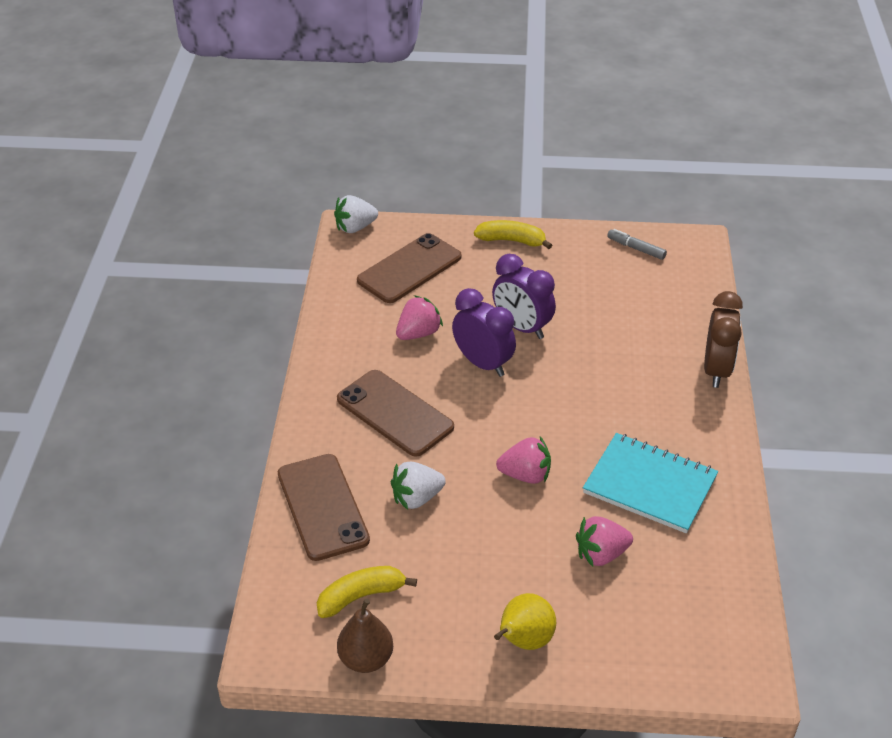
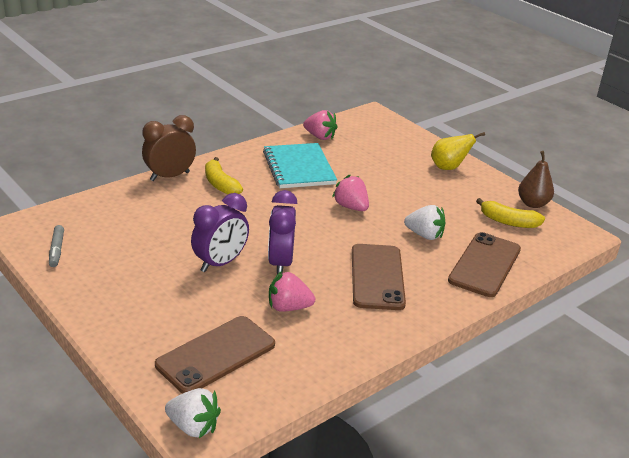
camera: 135 degrees left, 10 degrees down
brown phone [357,233,462,303] -> brown phone turned 45 degrees counterclockwise [155,316,275,394]
yellow banana [474,220,552,249] -> yellow banana moved to [205,157,243,194]
purple clock [492,254,556,339] -> purple clock turned 45 degrees clockwise [191,193,249,272]
pink strawberry [576,516,633,567] -> pink strawberry moved to [303,110,337,140]

